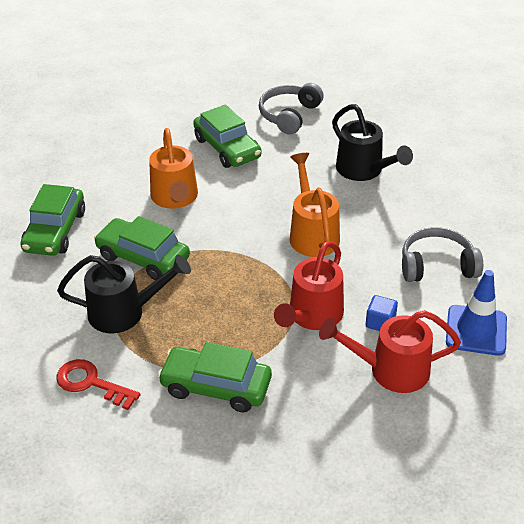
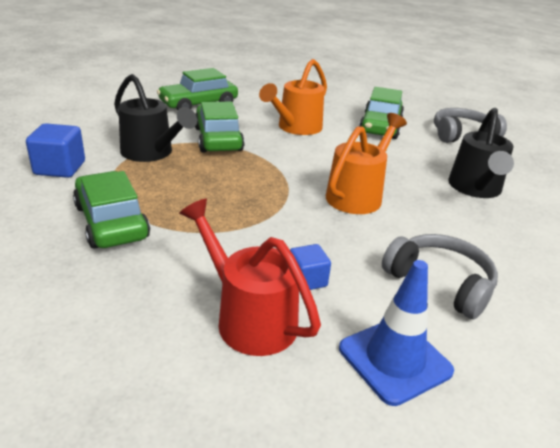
camera: 45 degrees right, 10 degrees down
red key [56,359,141,410] -> blue cube [26,123,85,178]
red watering can [274,241,344,330] -> none

